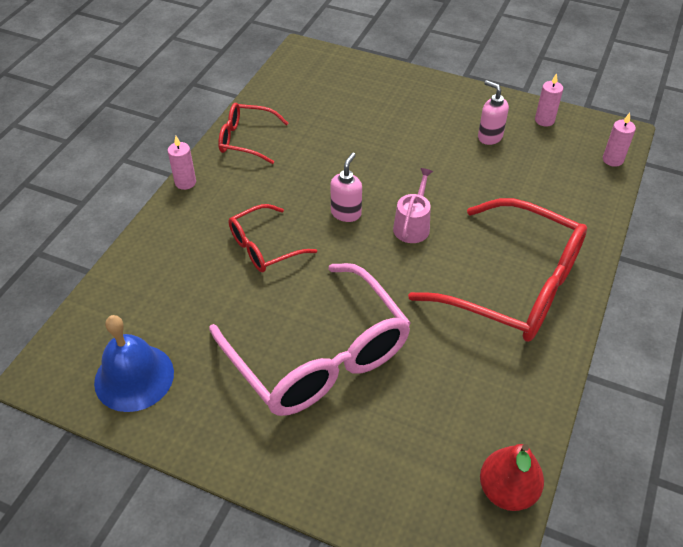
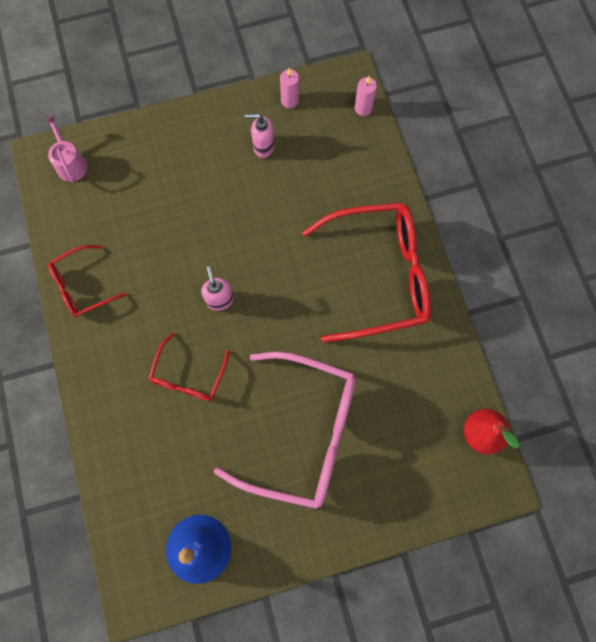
camera: 40 degrees left, 25 degrees up
pink candle [168,136,196,190] -> none
pink watering can [393,168,433,243] -> pink watering can moved to [44,116,87,183]

